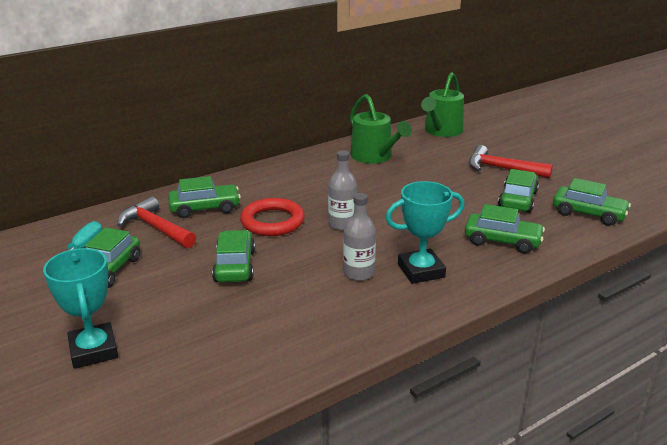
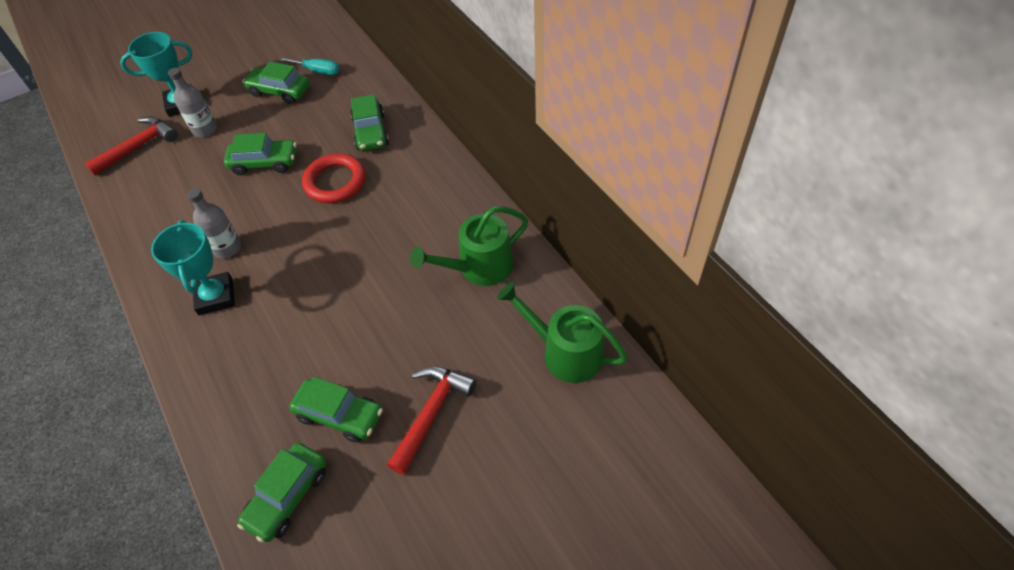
camera: 95 degrees right, 25 degrees up
red hammer [117,196,196,248] -> red hammer moved to [84,116,178,176]
grey bottle [328,150,357,231] -> grey bottle moved to [168,68,217,137]
green car [465,204,545,253] -> none

